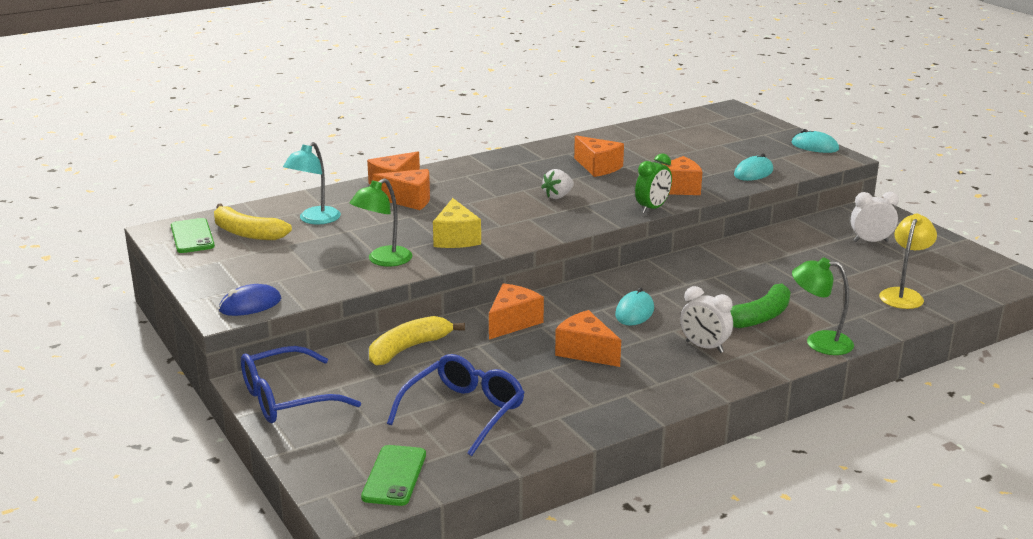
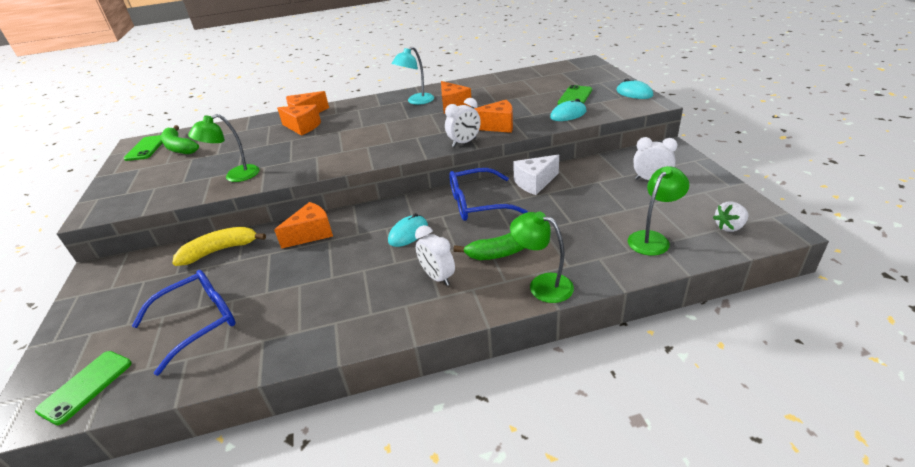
camera: 20 degrees right, 10 degrees up
yellow banana [214,204,292,240] -> green banana [161,125,199,154]
blue mouse [219,284,281,316] -> none
blue glasses [241,346,361,423] -> blue glasses moved to [450,168,528,221]
turquoise lamp [283,142,341,224] -> turquoise lamp moved to [392,47,434,105]
yellow cheese [433,198,481,248] -> none
white strawberry [541,169,574,199] -> white strawberry moved to [713,202,748,232]
orange cheese [555,310,621,367] -> none
green clock [635,153,672,214] -> white clock [445,98,481,147]
yellow lamp [879,214,937,309] -> green lamp [627,166,689,256]
none -> white cheese [513,155,559,195]
none -> green phone [558,85,592,105]

